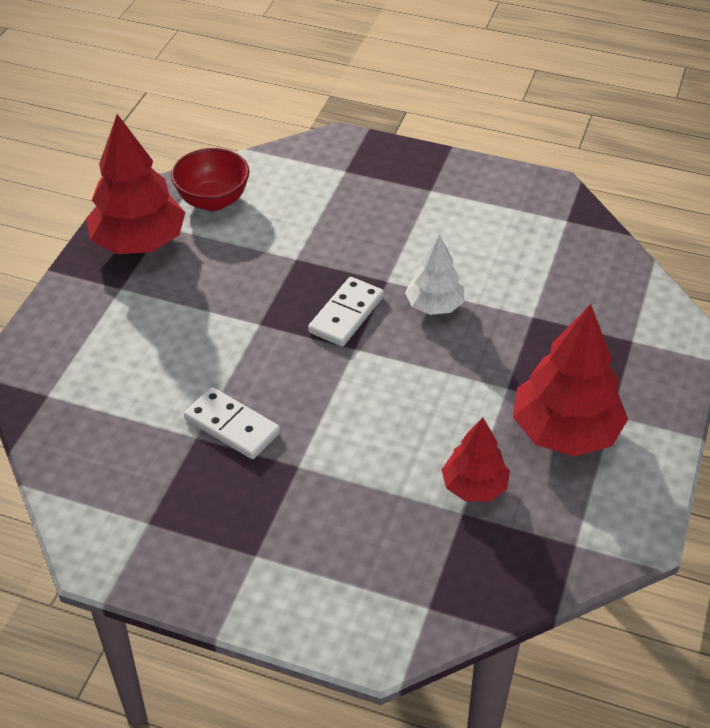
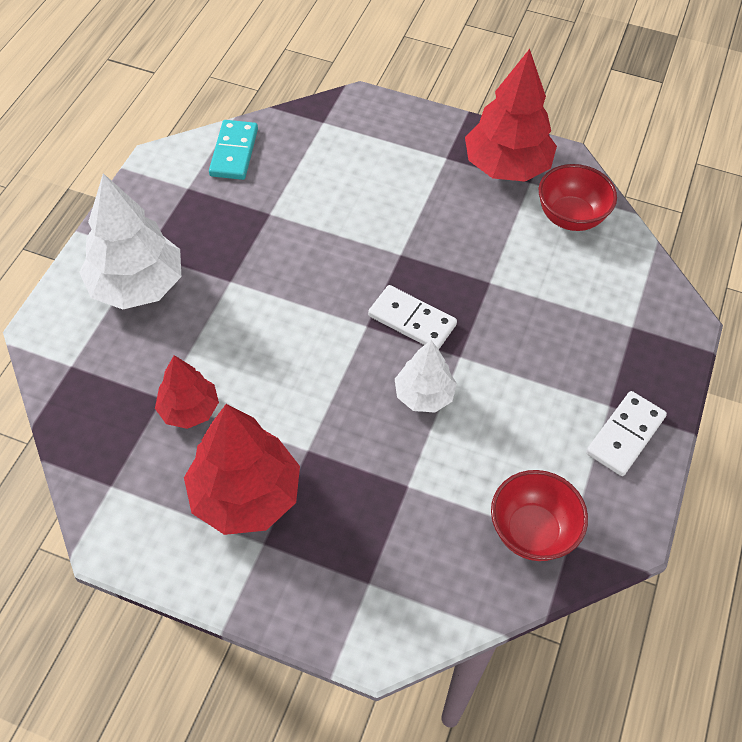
camera: 90 degrees right, 10 degrees up
white domino [184,387,280,459] -> white domino moved to [586,391,667,476]
none -> white tree [79,173,181,309]
none -> turquoise domino [209,120,258,180]
none -> red bowl [491,470,588,561]

